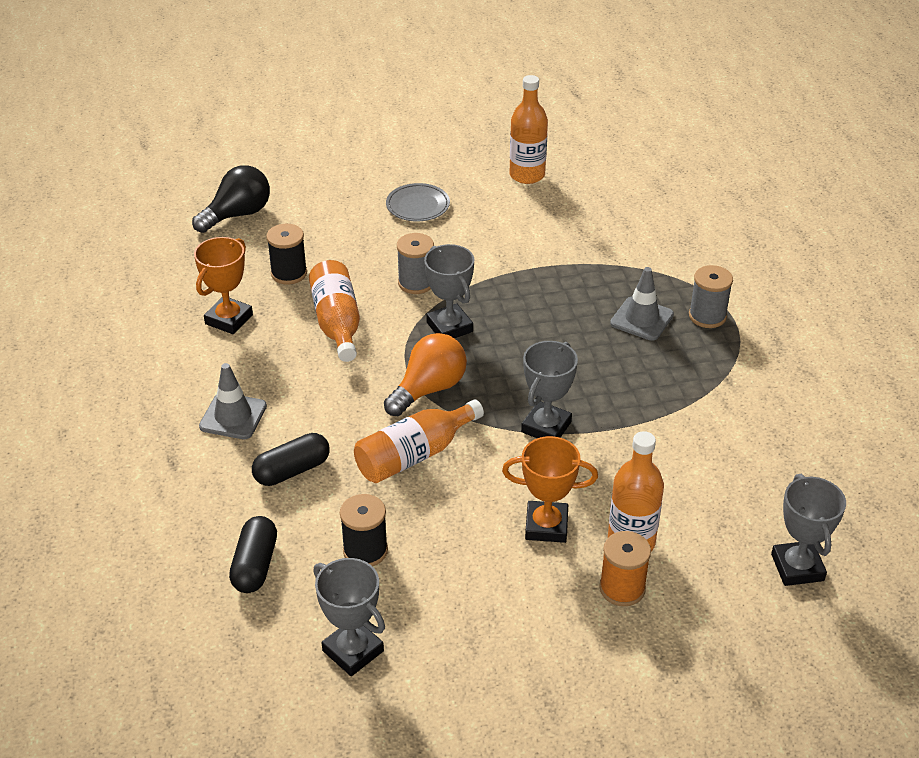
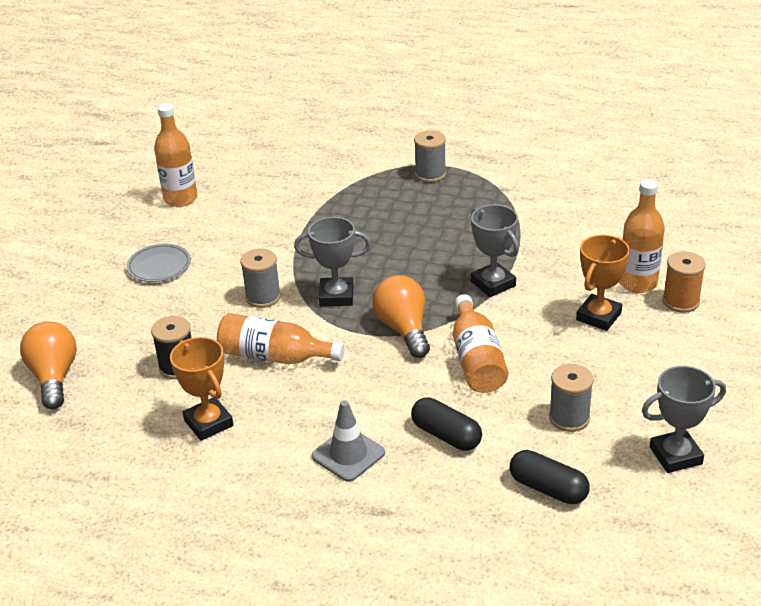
camera: 60 degrees left, 5 degrees down
black light bulb [192,165,270,233] -> orange light bulb [20,321,77,409]
black capsule [252,433,330,486] -> black capsule turned 45 degrees counterclockwise [411,397,482,451]
black spool [340,494,388,566] -> grey spool [549,364,594,432]
grey traffic cone [610,267,674,341] -> none
grey trophy [771,474,846,586] -> none

